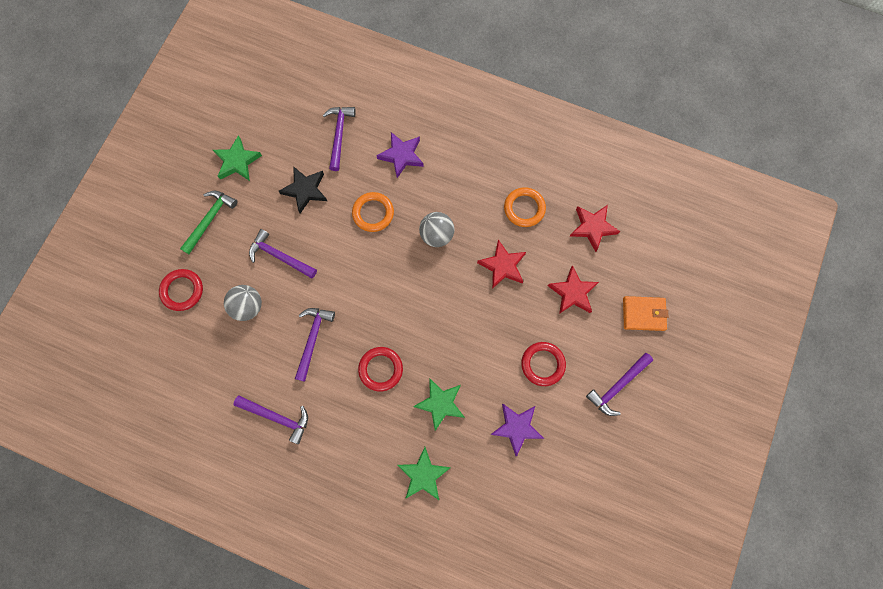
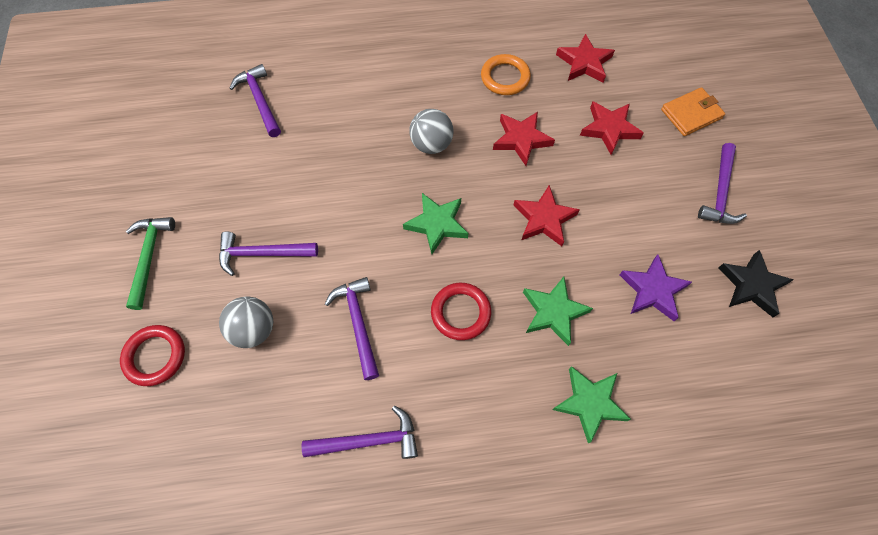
camera: 30 degrees left, 10 degrees down
green star [213,135,262,181] -> green star moved to [403,193,469,254]
black star [279,166,327,213] -> black star moved to [719,250,794,317]
orange ring [352,192,394,232] -> none
purple star [376,132,424,178] -> none
red ring [521,342,566,386] -> none
none -> red star [513,185,580,246]

